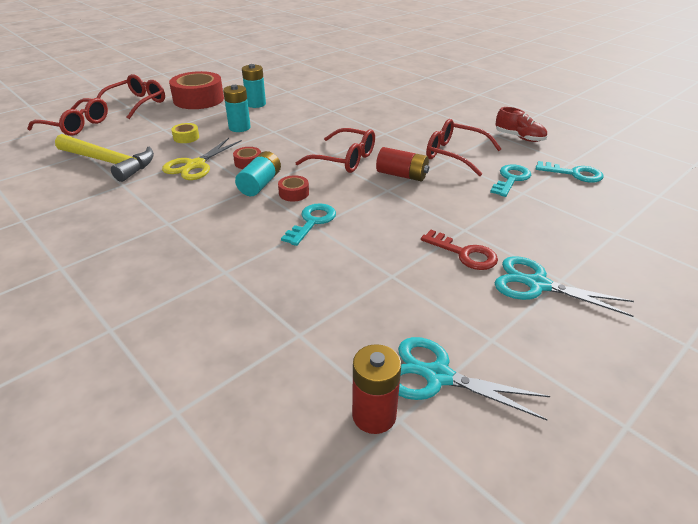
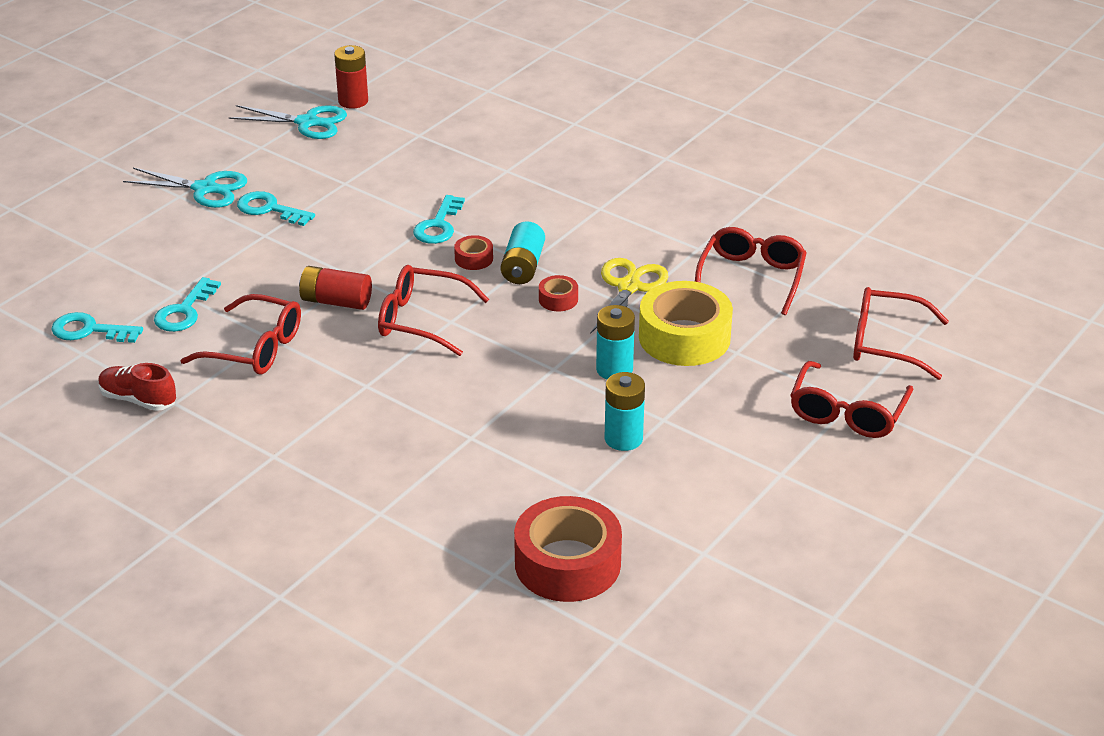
camera: 170 degrees right, 0 degrees up
yellow hammer [55,134,154,182] -> red glasses [695,227,807,315]
red tape [169,71,224,109] -> red tape moved to [514,496,622,602]
yellow tape [171,123,199,143] -> yellow tape [639,281,733,366], size x2.26
red key [421,230,498,270] -> turquoise key [237,191,315,226]

